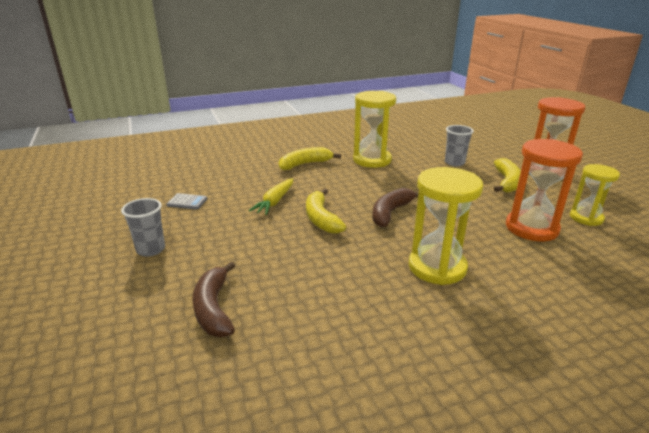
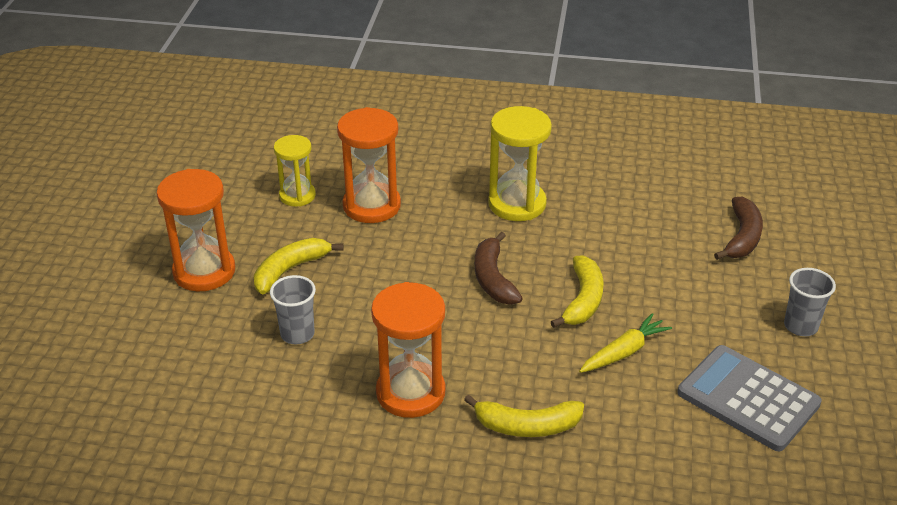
camera: 150 degrees left, 10 degrees up
grey calculator [167,193,207,210] -> grey calculator [677,345,822,451], size x2.31
yellow hourglass [353,91,396,168] -> orange hourglass [371,282,445,418]
brown banana [372,188,419,227] -> brown banana turned 105 degrees clockwise [475,232,523,305]

